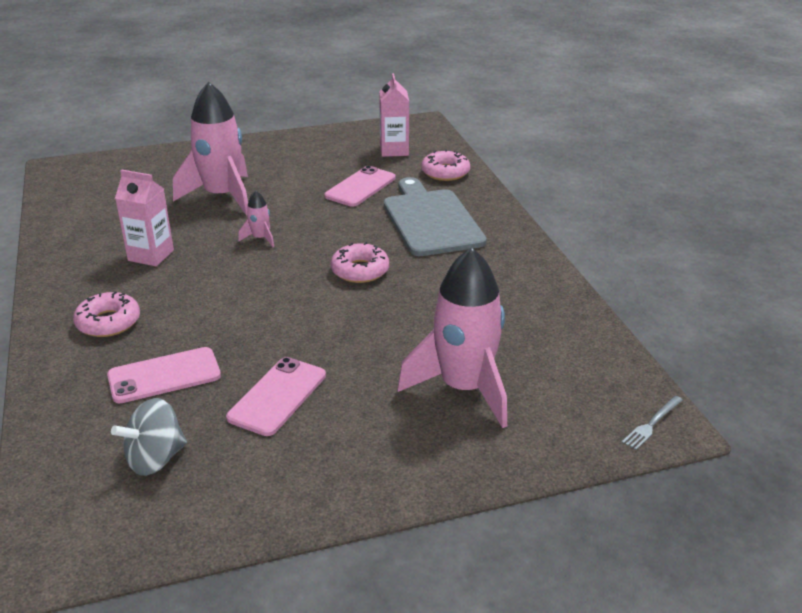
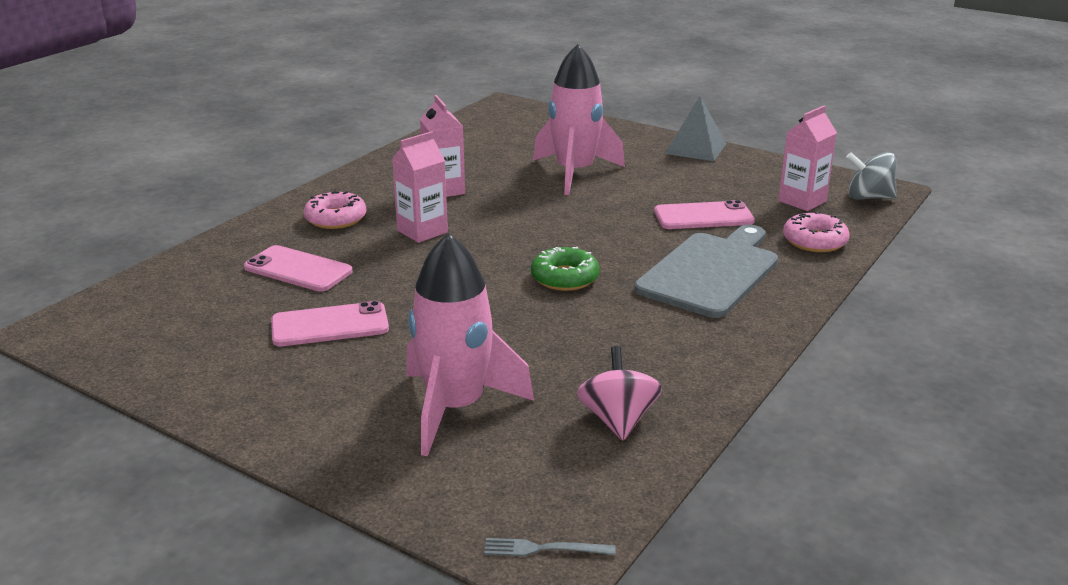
camera: 50 degrees right, 5 degrees down
grey spinning top [111,398,187,476] -> grey spinning top moved to [846,152,897,200]
pink rocket [238,190,274,247] -> none
pink donut [331,242,389,283] -> green donut [531,247,600,291]
none -> pink carton [392,131,448,243]
none -> pink spinning top [577,346,662,441]
none -> grey pyramid [665,96,726,161]

